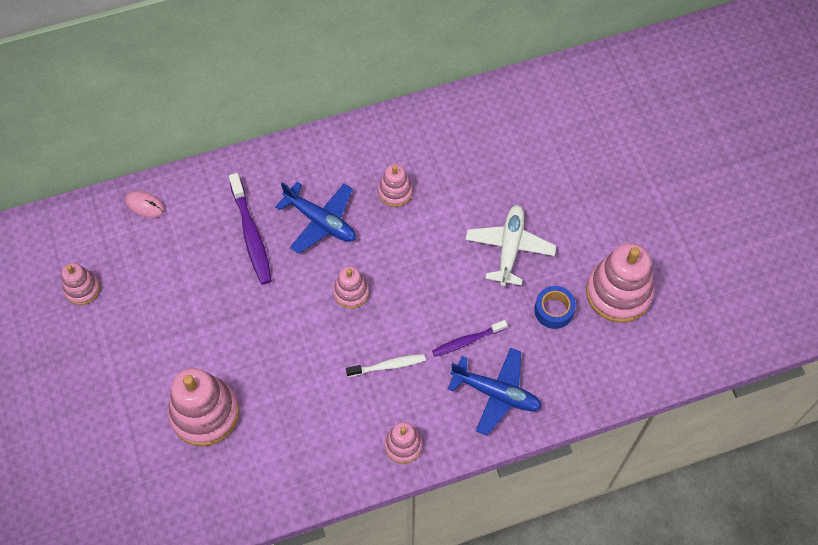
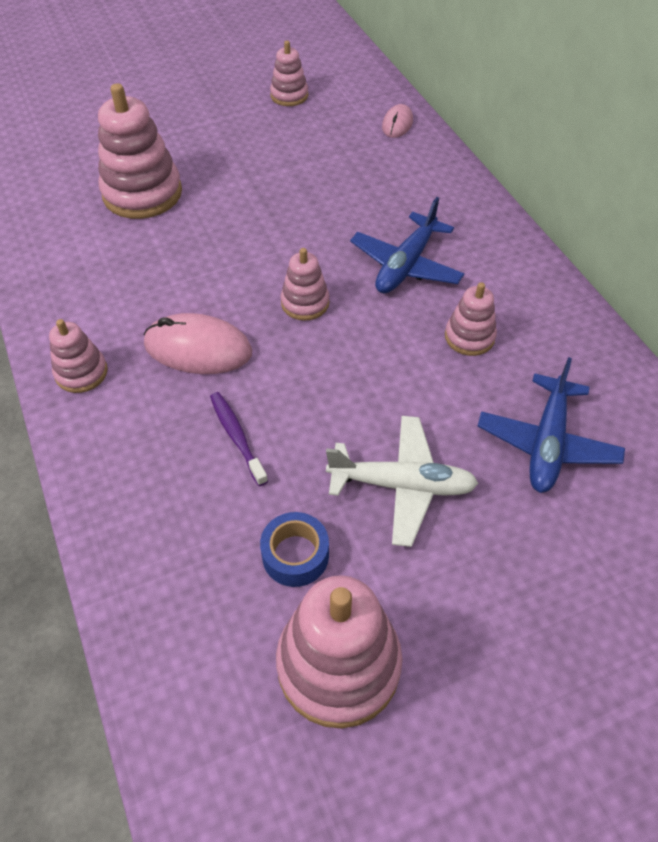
camera: 85 degrees right, 10 degrees down
purple toothbrush [229,173,272,285] -> none
white toothbrush [346,354,426,377] -> pink mouse [144,313,252,374]
blue plane [448,347,542,436] -> blue plane moved to [478,357,625,493]

